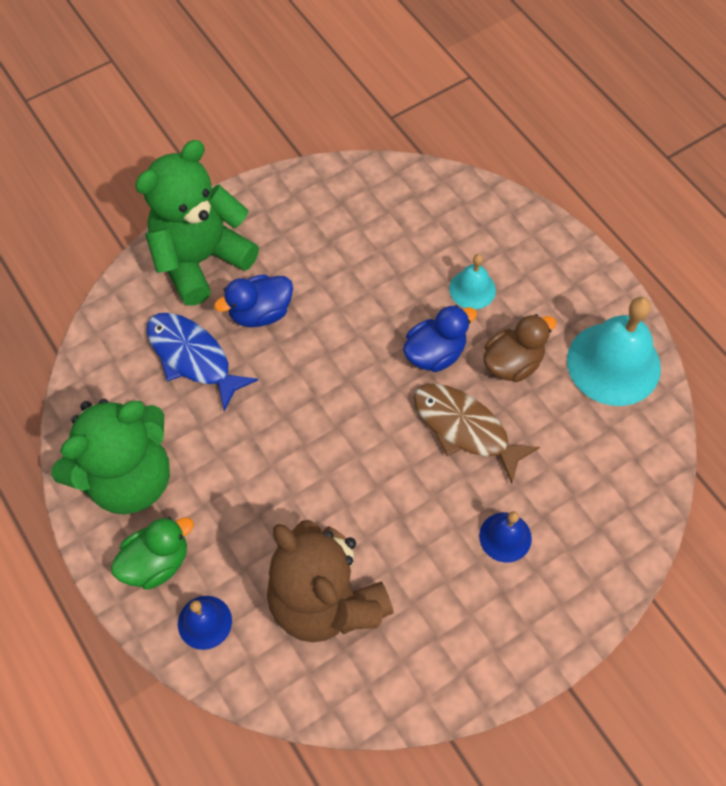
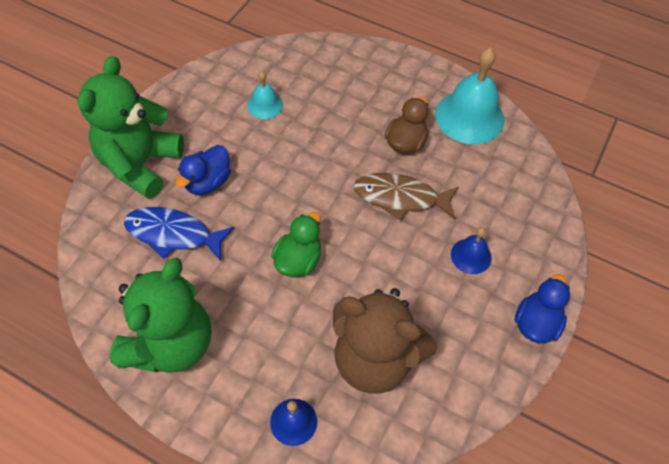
camera: 30 degrees left, 5 degrees down
green duck [111,517,194,590] -> green duck moved to [271,212,321,277]
blue duck [403,305,477,372] -> blue duck moved to [515,274,570,344]
turquoise bell [449,254,496,309] -> turquoise bell moved to [247,71,283,119]

